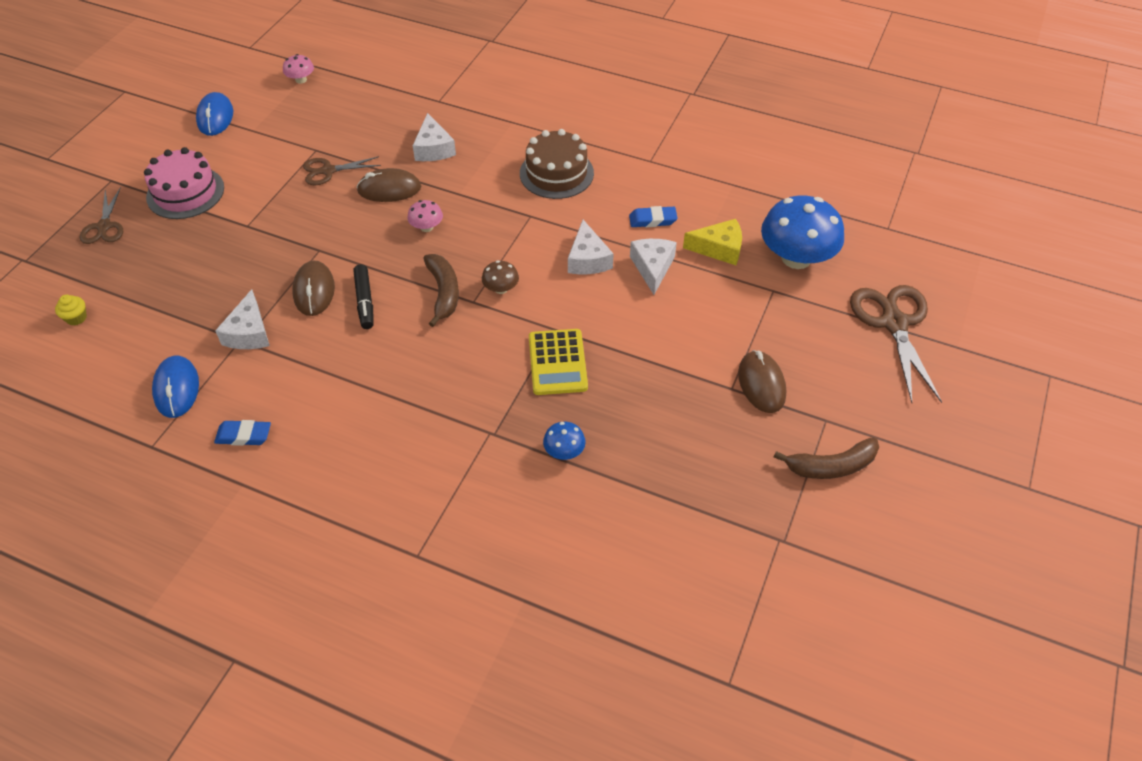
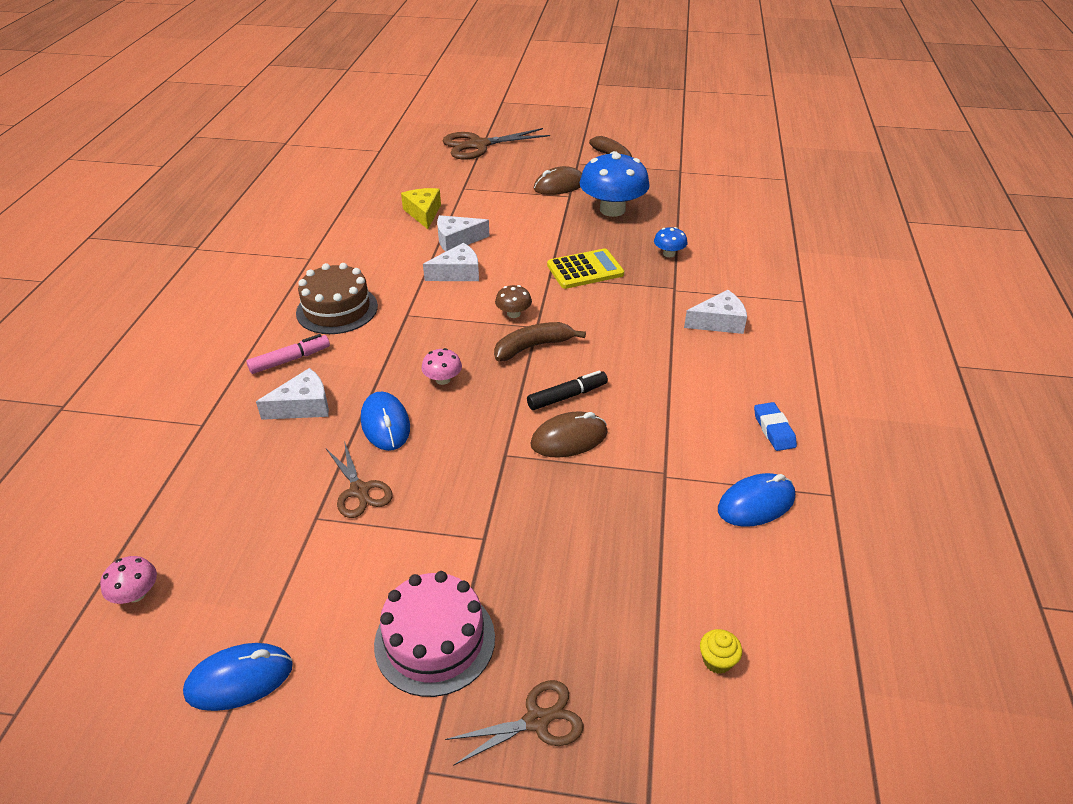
camera: 105 degrees left, 10 degrees down
white cheese [215,289,270,349] -> white cheese moved to [684,290,747,334]
brown mouse [356,168,421,202] -> blue mouse [361,392,410,451]
blue eraser [629,206,677,227] -> none
blue mushroom [761,195,844,269] -> blue mushroom moved to [580,151,650,217]
none -> pink marker [246,334,330,374]

